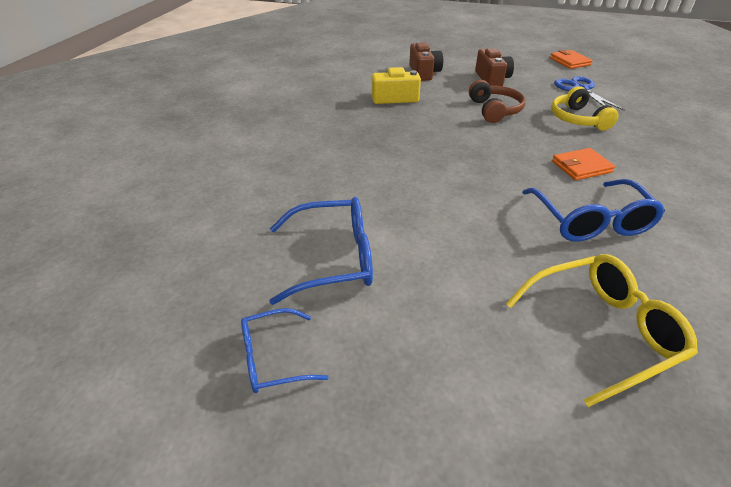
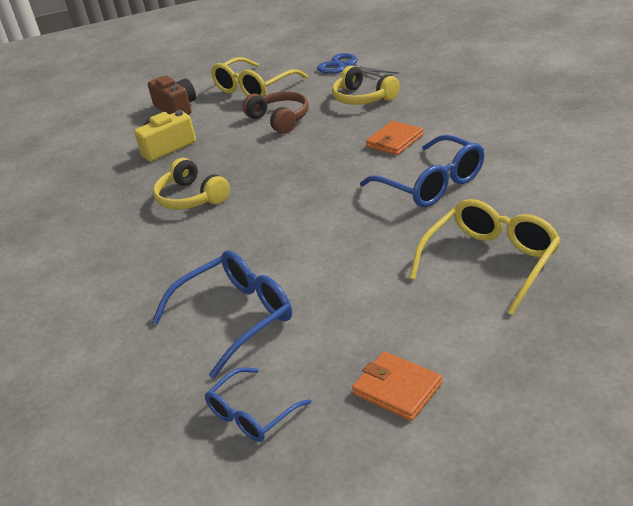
camera: 25 degrees left, 5 degrees down
brown camera [475,48,514,86] -> yellow glasses [211,57,308,96]
orange wallet [550,50,593,69] -> orange wallet moved to [352,351,443,421]
none -> yellow headphones [153,158,230,209]

